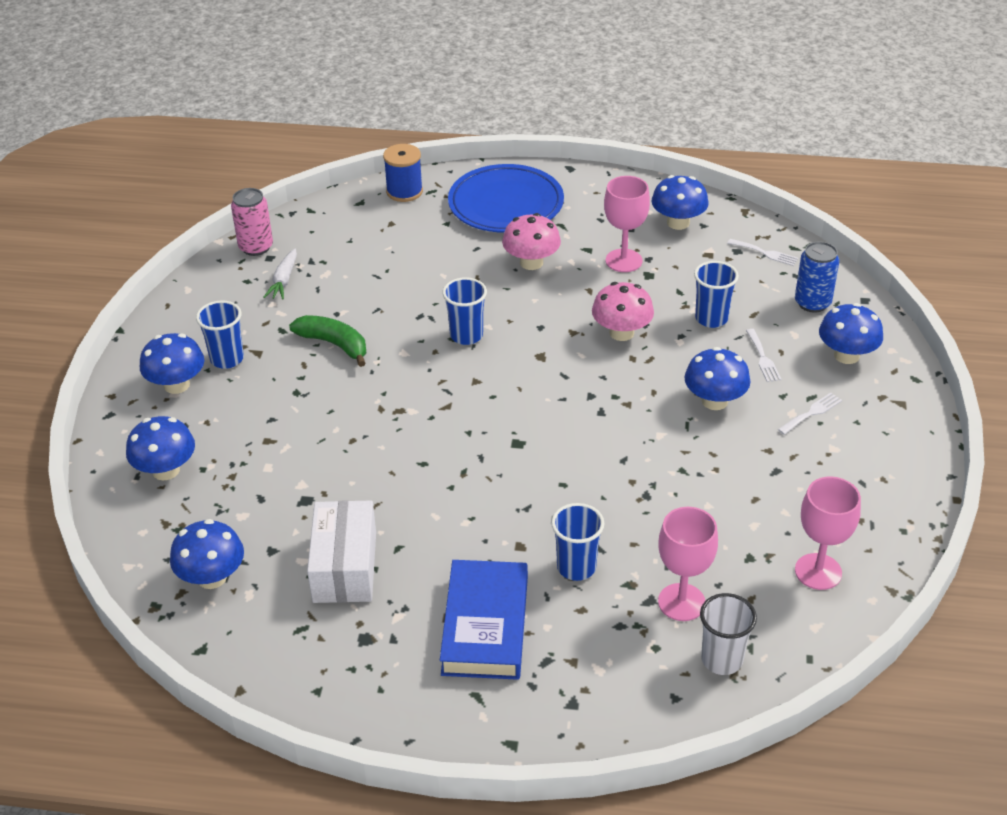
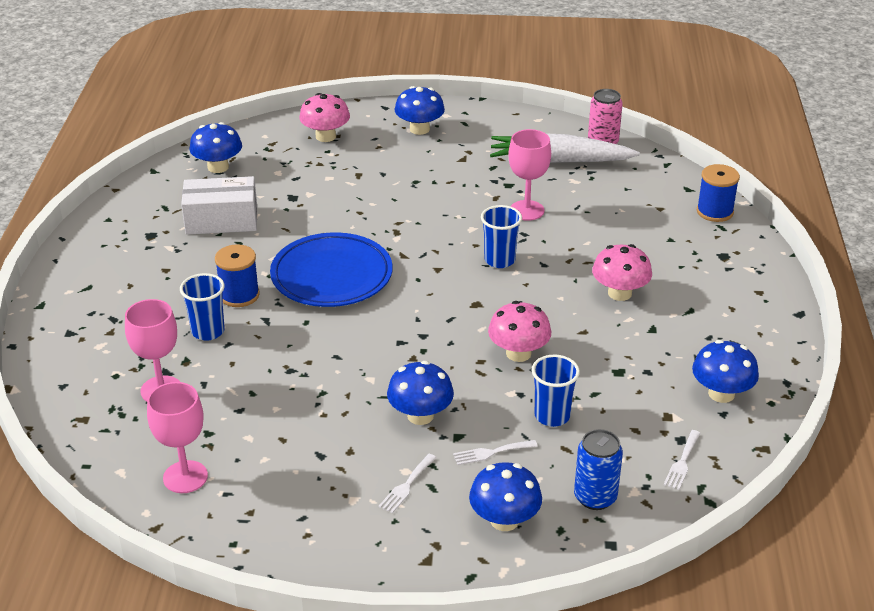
camera: 85 degrees right, 5 degrees down
blue mushroom [126,416,195,480] -> pink mushroom [299,93,350,142]
blue cup [196,300,244,369] -> none
white carrot [264,249,297,300] -> white carrot [490,133,640,163], size x2.08
green banana [289,315,366,367] -> none
blue book [440,560,528,680] -> none
blue plate [448,164,564,233] -> blue plate moved to [270,233,393,307]
pink goblet [604,176,650,272] -> pink goblet moved to [508,129,551,221]
white cup [700,593,757,675] -> none
white fork [778,393,842,435] -> white fork turned 75 degrees clockwise [379,454,436,513]
none -> blue spool [215,244,260,307]

